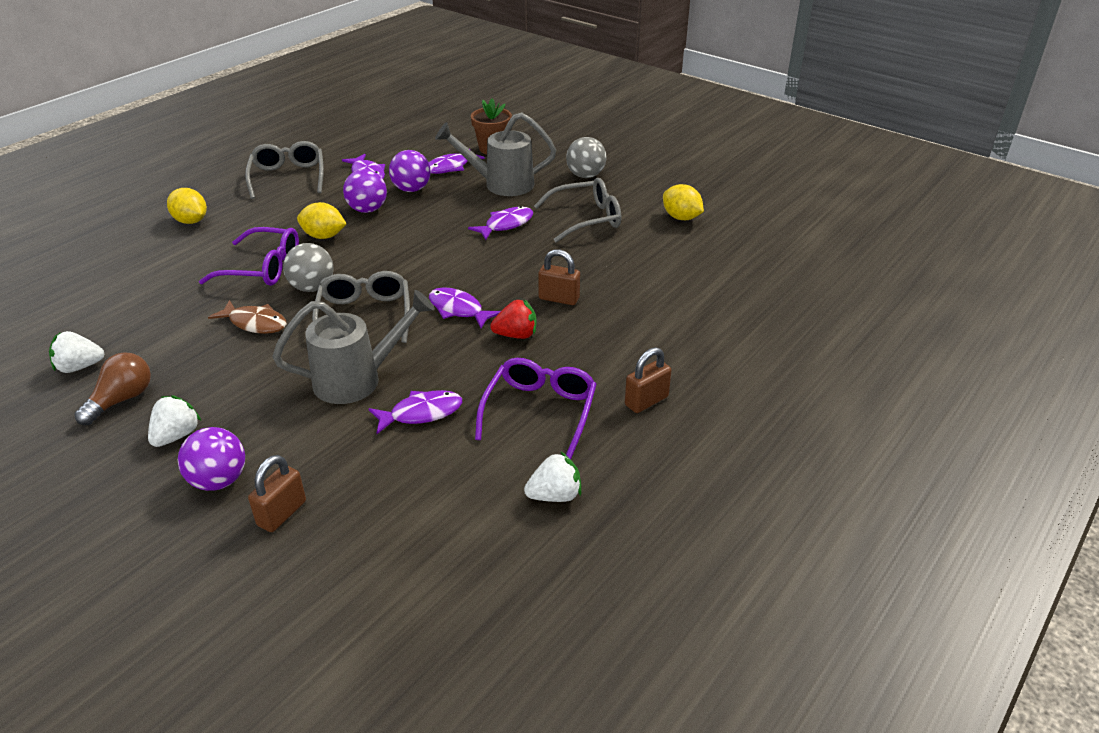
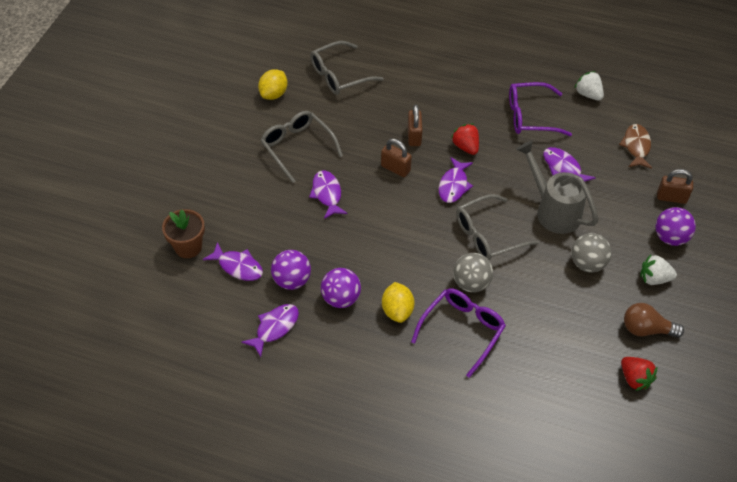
camera: 110 degrees left, 15 degrees up
white strawberry [49,331,104,373] -> red strawberry [621,357,658,391]
yellow lemon [167,188,207,224] -> none
purple glasses [199,227,299,286] -> purple glasses turned 45 degrees clockwise [411,288,506,378]
brown fish [208,300,287,334] -> brown fish moved to [619,124,652,169]
grey glasses [245,141,324,199] -> grey glasses moved to [310,41,384,95]
grey watering can [435,112,556,196] -> none
purple fish [468,206,533,240] -> purple fish turned 45 degrees clockwise [309,171,348,219]
grey ball [566,137,607,178] -> grey ball moved to [571,233,612,273]
brown padlock [625,347,671,413] -> brown padlock moved to [381,139,412,177]

